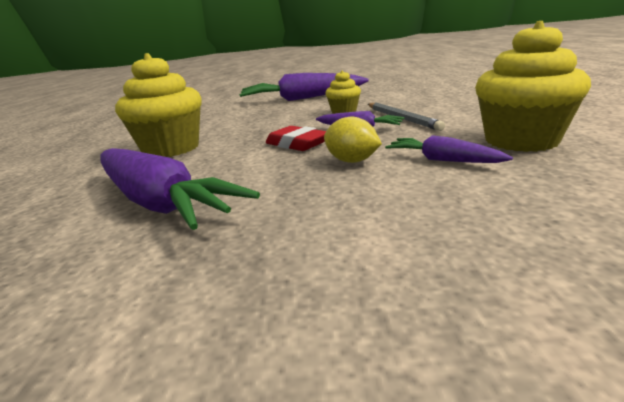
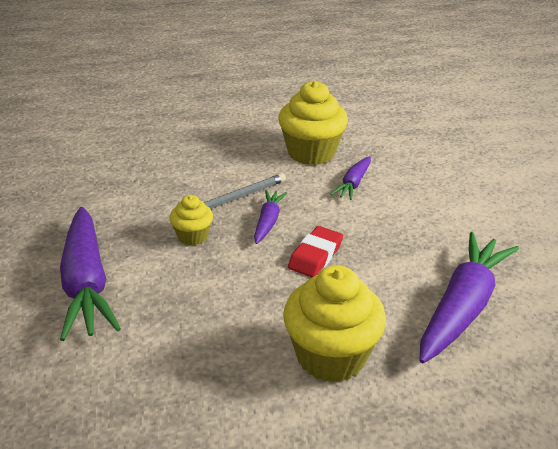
camera: 105 degrees left, 10 degrees up
yellow lemon [324,117,382,163] -> none

